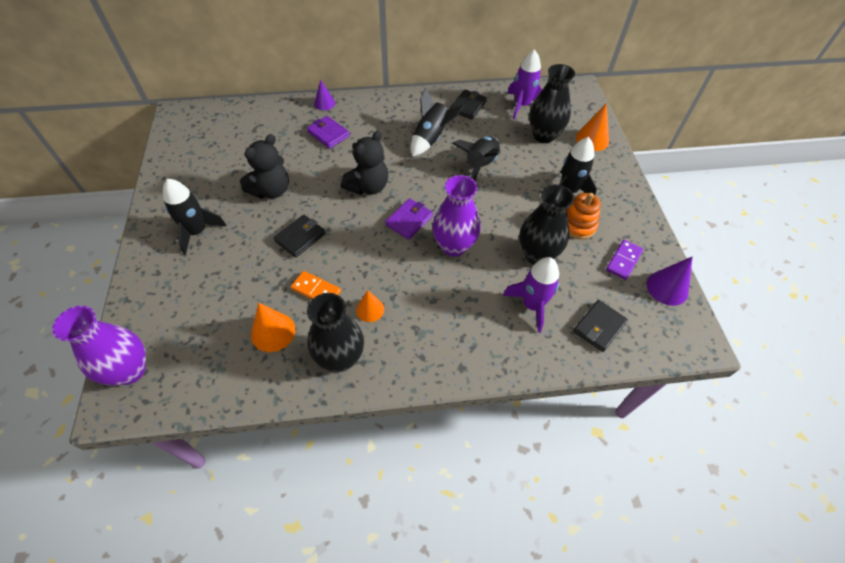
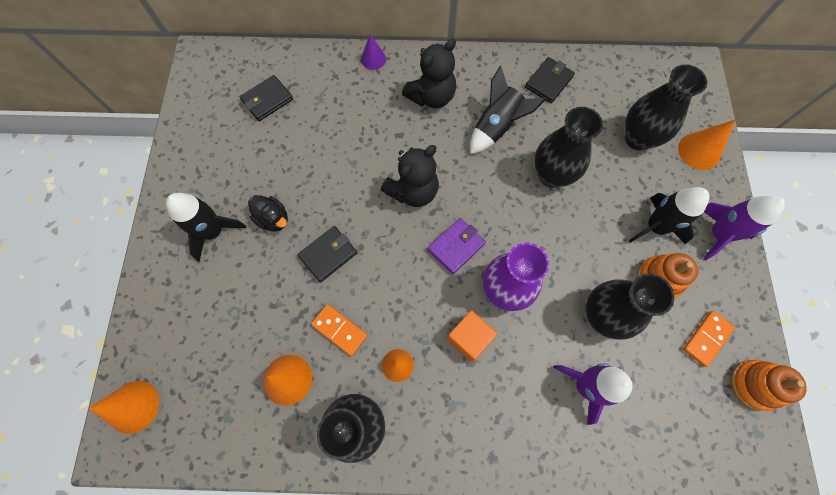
camera: 10 degrees right, 15 degrees up
purple vase [52,306,146,386] -> orange cone [88,381,159,434]
black teddy bear [240,134,289,199] -> black teddy bear moved to [402,38,456,108]
purple wallet [307,116,350,149] -> none
black rocket [452,136,500,181] -> black vase [534,107,603,188]
purple rocket [507,49,542,119] -> purple rocket moved to [703,196,785,261]
black wallet [573,300,628,352] -> black wallet moved to [240,75,293,121]
purple domino [606,240,643,280] -> orange domino [683,311,735,367]
purple cone [647,256,693,306] -> orange stacking toy [730,360,807,411]
none -> black duck [248,195,288,232]
none -> orange cube [447,310,497,362]

